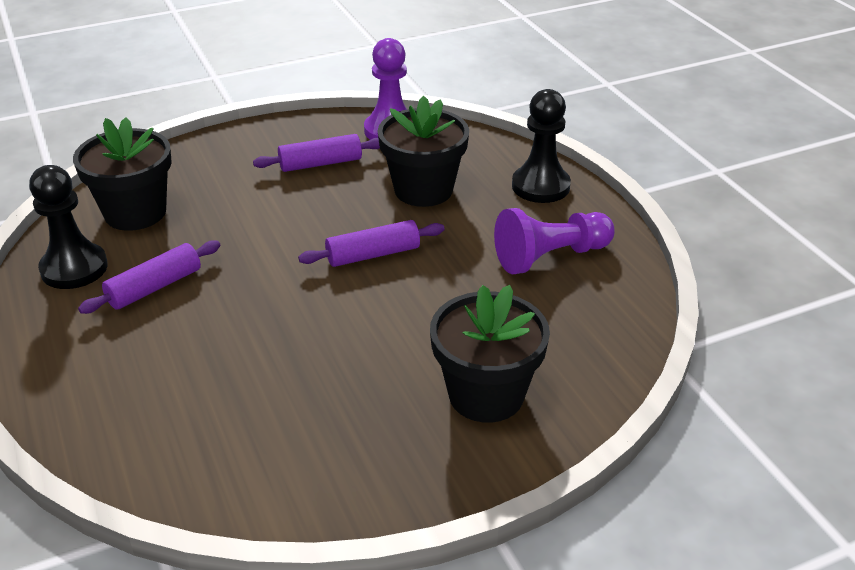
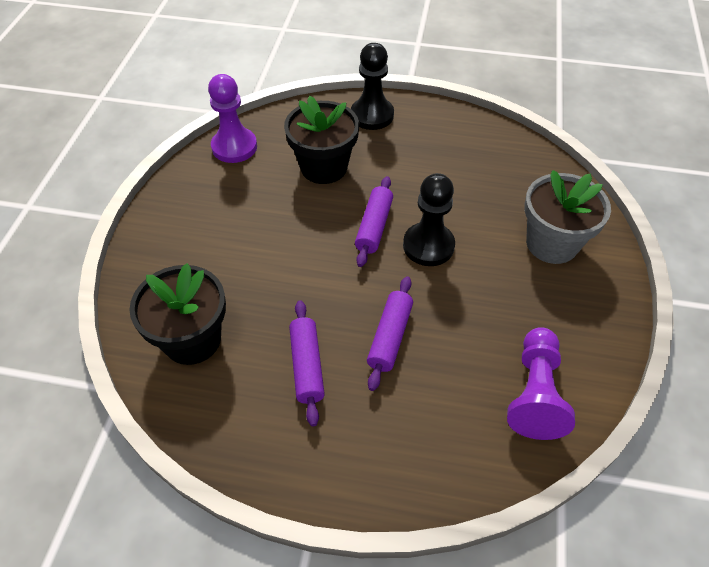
camera: 55 degrees left, 15 degrees up
black pawn [29,165,108,289] -> black pawn moved to [403,173,455,266]
purple rolling pin [253,134,380,172] -> purple rolling pin moved to [367,276,413,391]
black flower pot [430,285,550,423] -> grey flower pot [524,170,611,264]
purple pawn [494,208,615,275] -> purple pawn moved to [507,327,575,440]

